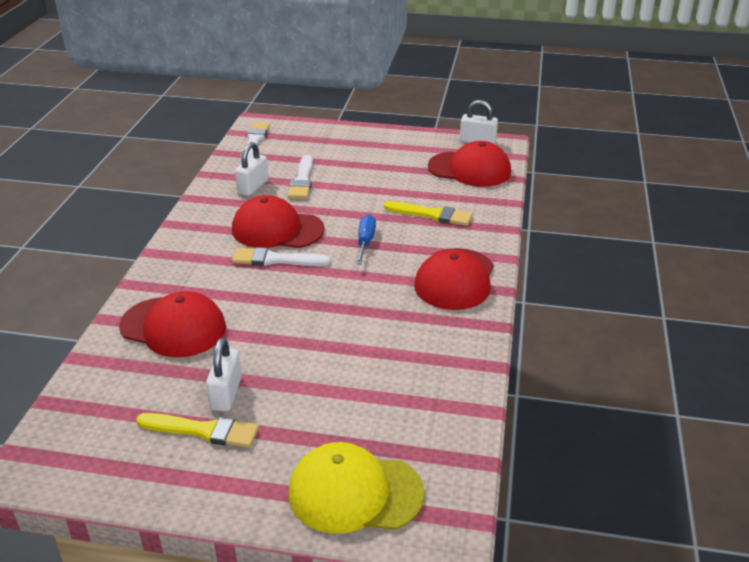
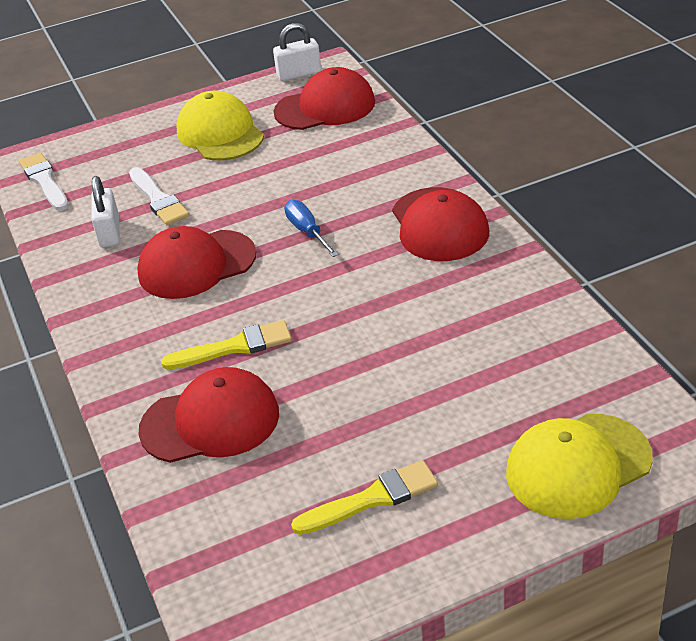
camera: 30 degrees left, 5 degrees up
white padlock [206,338,242,411] -> none
white brush [232,247,331,266] -> none
yellow brush [384,201,473,226] -> yellow brush moved to [161,320,292,370]
none -> yellow cap [176,91,264,161]

